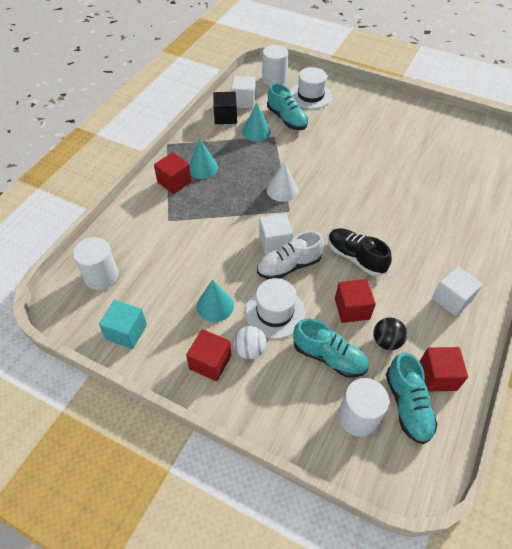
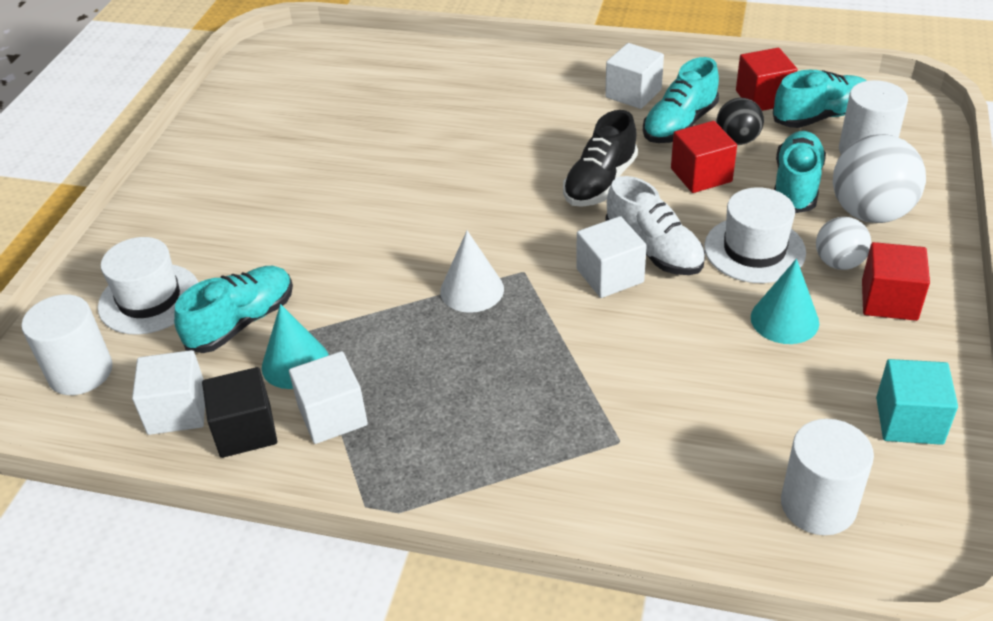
camera: 100 degrees left, 10 degrees down
red cube [154,152,191,194] -> none
turquoise cone [189,139,218,179] -> none
none -> white cube [289,351,368,444]
none -> turquoise shoe [643,57,719,143]
none -> white ball [833,134,926,223]

